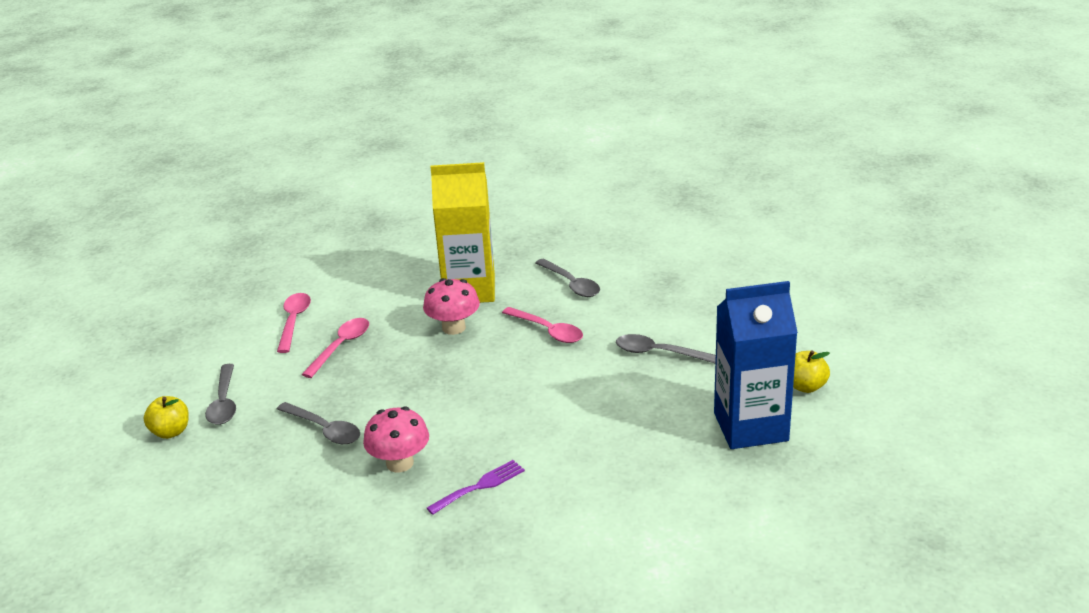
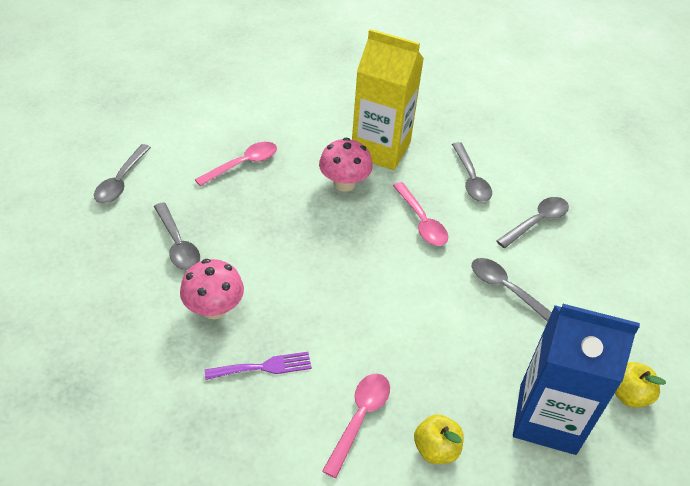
camera: 20 degrees right, 15 degrees up
yellow apple [144,396,189,439] -> yellow apple moved to [414,414,464,464]
pink spoon [277,293,311,353] -> pink spoon moved to [322,374,390,478]
none -> grey spoon [496,197,569,248]

